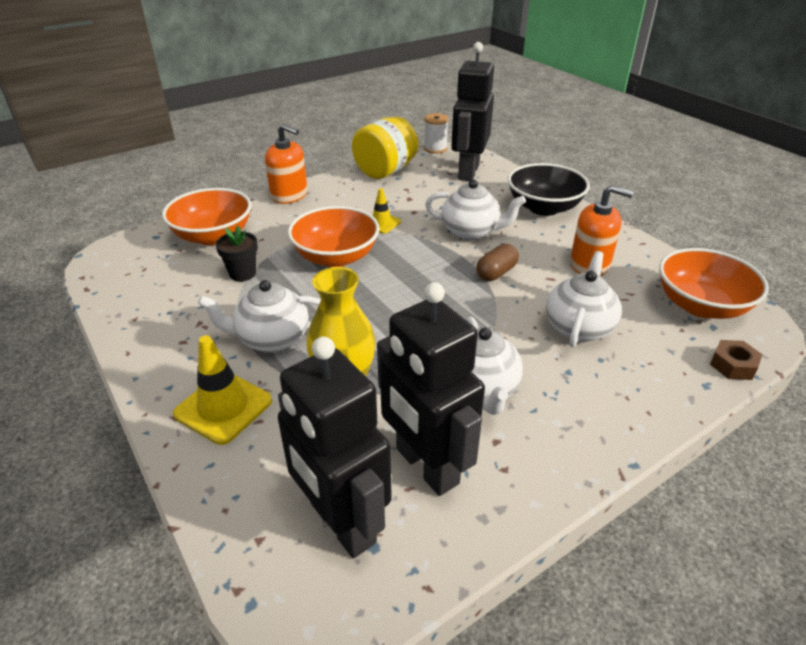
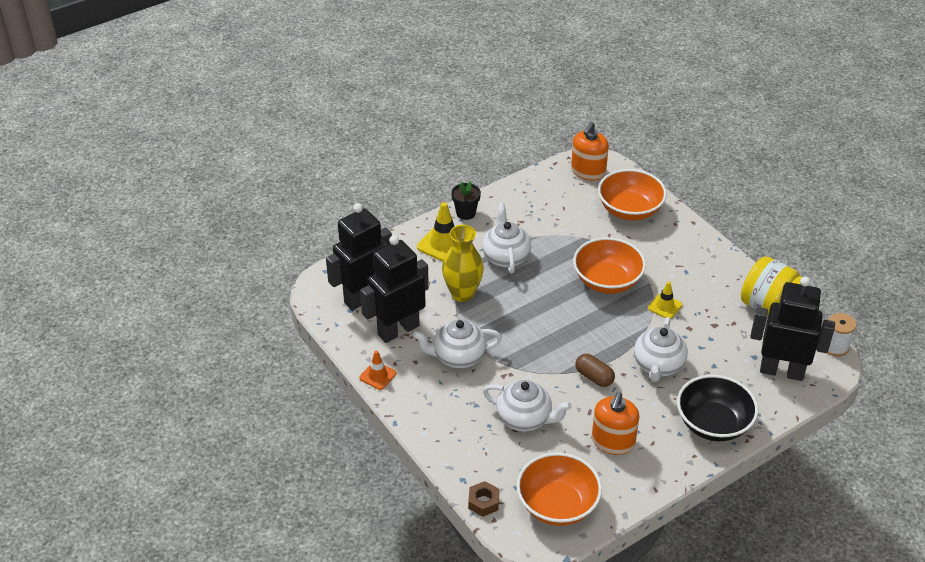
camera: 90 degrees right, 5 degrees up
black flower pot [216,226,258,281] -> black flower pot moved to [451,181,481,220]
orange soap dispenser [265,124,307,204] -> orange soap dispenser moved to [571,122,609,180]
none -> orange traffic cone [359,351,396,390]

